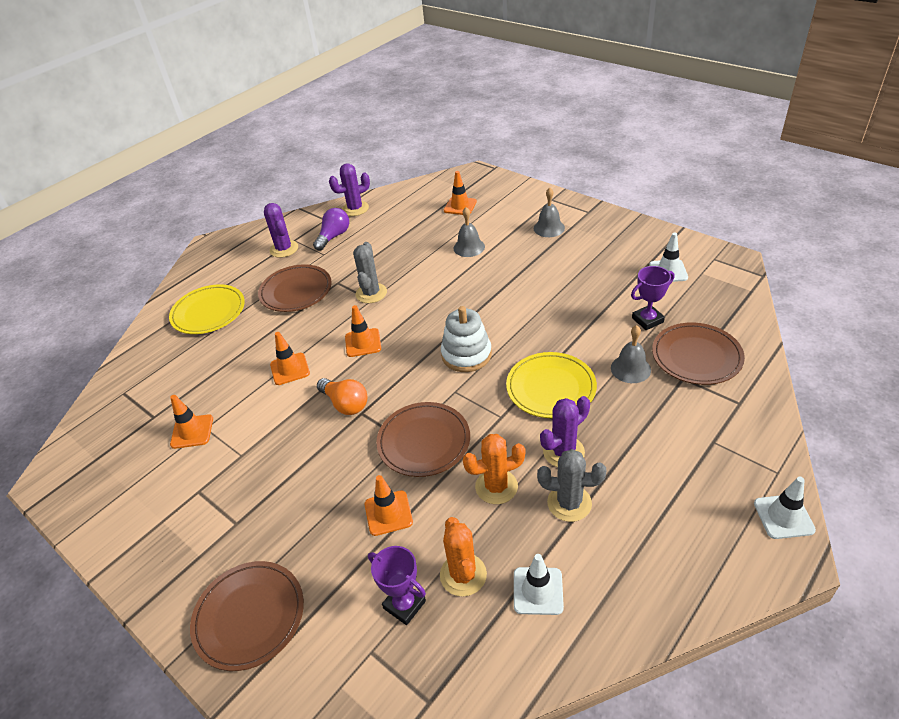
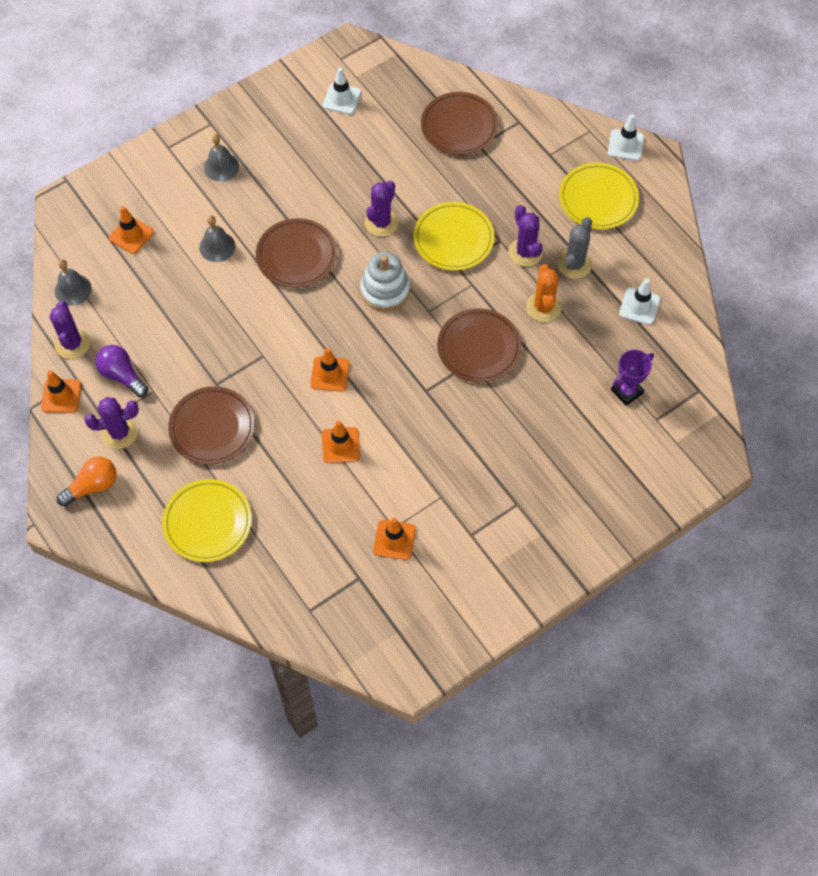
camera: 80 degrees left, 20 degrees up
brown plate [190,561,304,671] -> brown plate moved to [256,218,337,288]
orange light bulb [317,378,368,415] -> orange light bulb moved to [57,457,117,507]
grey cactus [353,242,387,303] -> none
orange traffic cone [365,475,413,536] -> orange traffic cone moved to [41,370,81,413]
orange cactus [440,517,487,597] -> none
grey bell [611,325,651,383] -> grey bell moved to [55,259,92,306]
purple trophy [631,266,674,330] -> none
none -> purple cactus [365,181,399,237]
none -> yellow plate [559,163,639,229]

